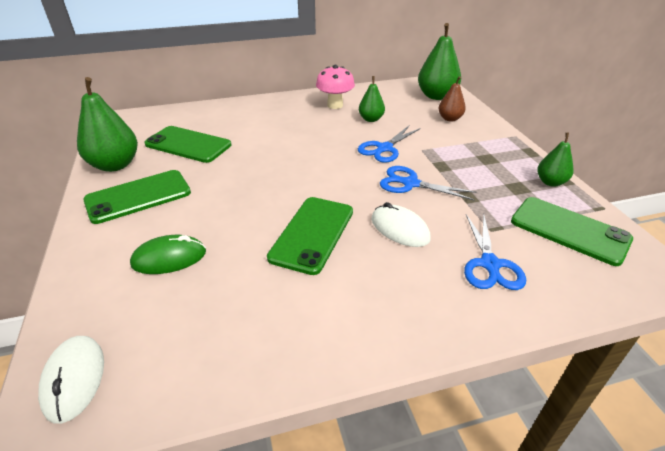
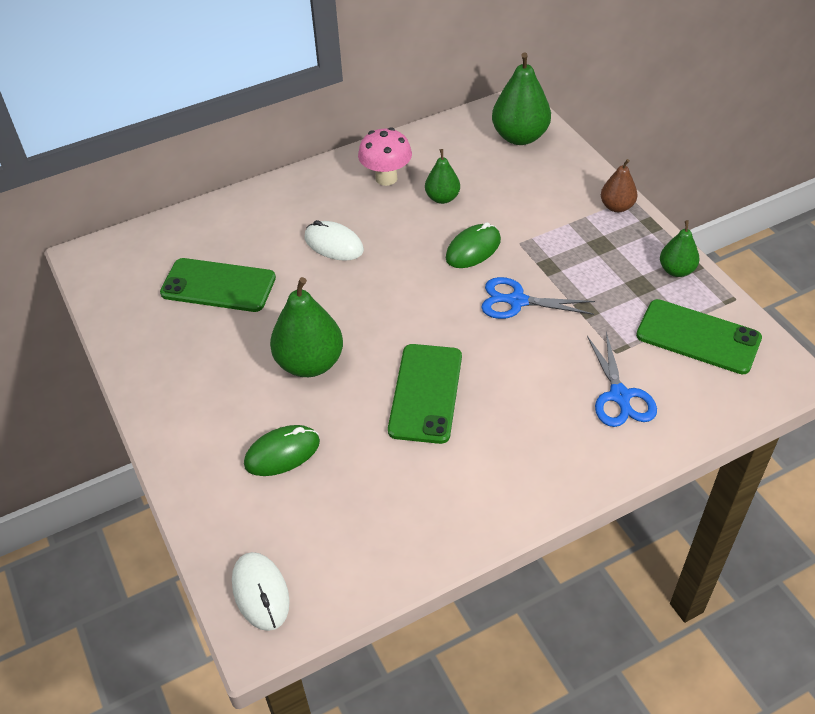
camera: 10 degrees left, 10 degrees up
green pear [77,77,138,172] -> green pear moved to [270,277,343,377]
green phone [83,170,191,224] -> none
blue scissors [358,125,421,163] -> green mouse [446,222,501,268]
white mouse [371,202,431,247] -> white mouse moved to [305,220,364,261]
brown pear [438,76,466,122] -> brown pear moved to [601,159,638,212]

